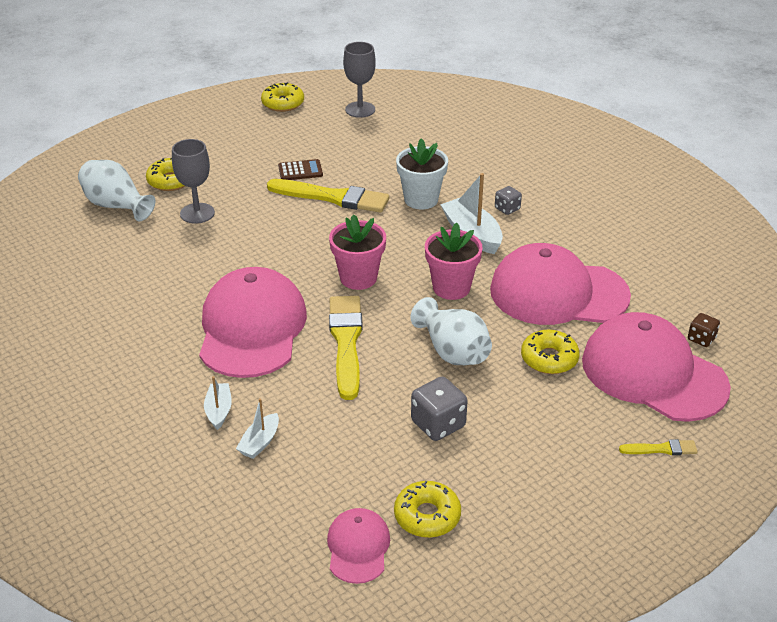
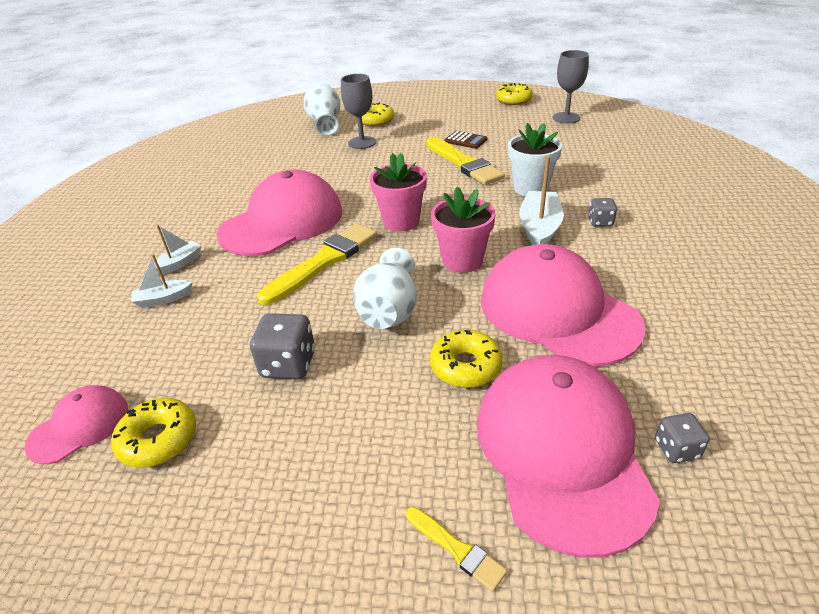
camera: 45 degrees right, 0 degrees up
brown dice [688,313,720,347] -> grey dice [655,413,710,463]

